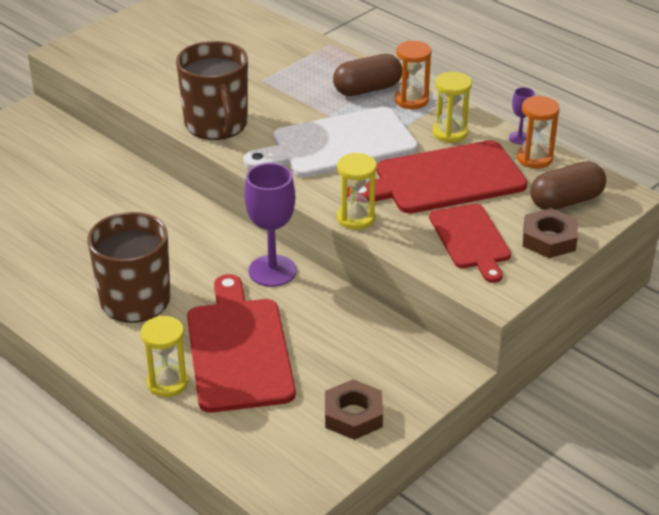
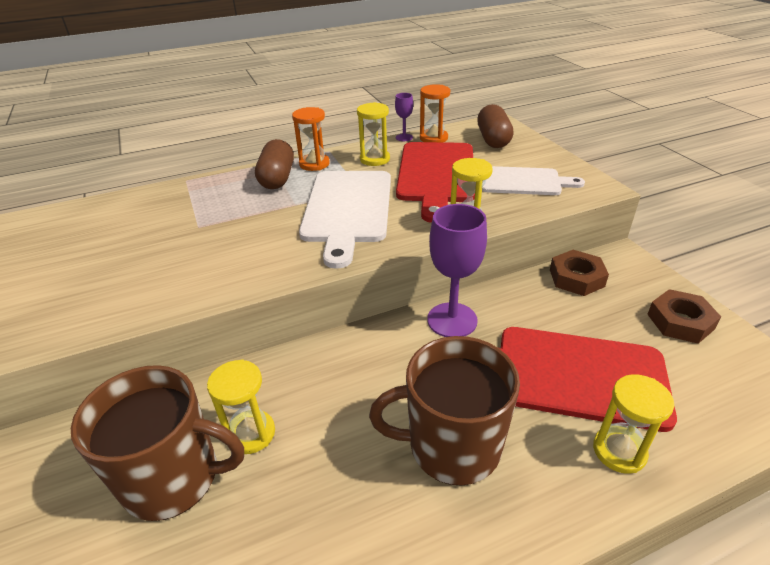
camera: 65 degrees left, 0 degrees up
brown mug [176,41,248,140] -> brown mug moved to [71,365,244,521]
red cutting board [429,203,511,283] -> white cutting board [482,166,585,195]
brown nut [523,208,578,258] -> brown nut moved to [550,250,609,296]
none -> yellow hourglass [207,359,275,454]

